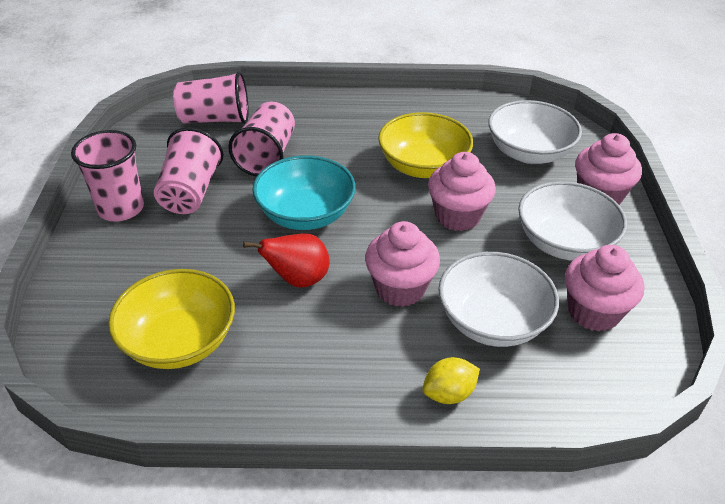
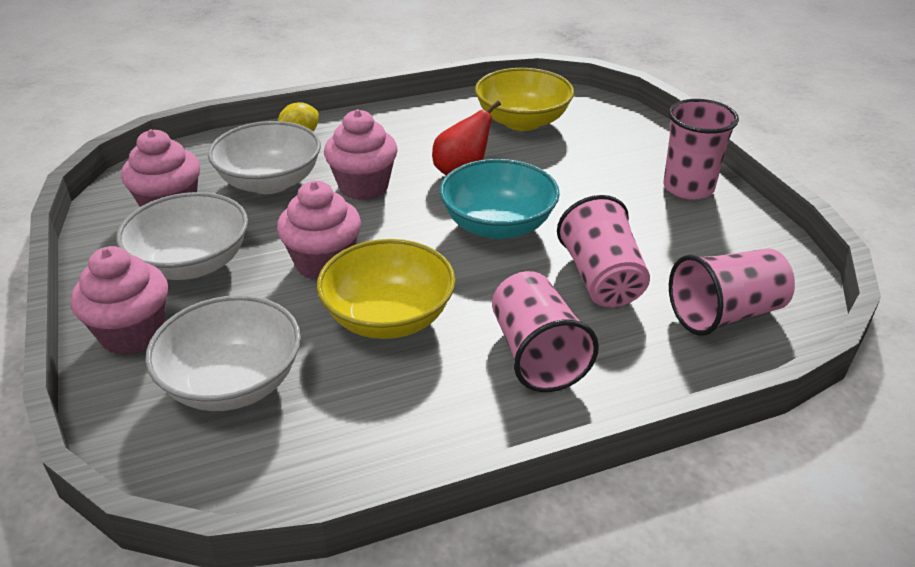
camera: 160 degrees right, 5 degrees down
pink cup [154,128,223,214] -> pink cup moved to [492,271,599,392]

